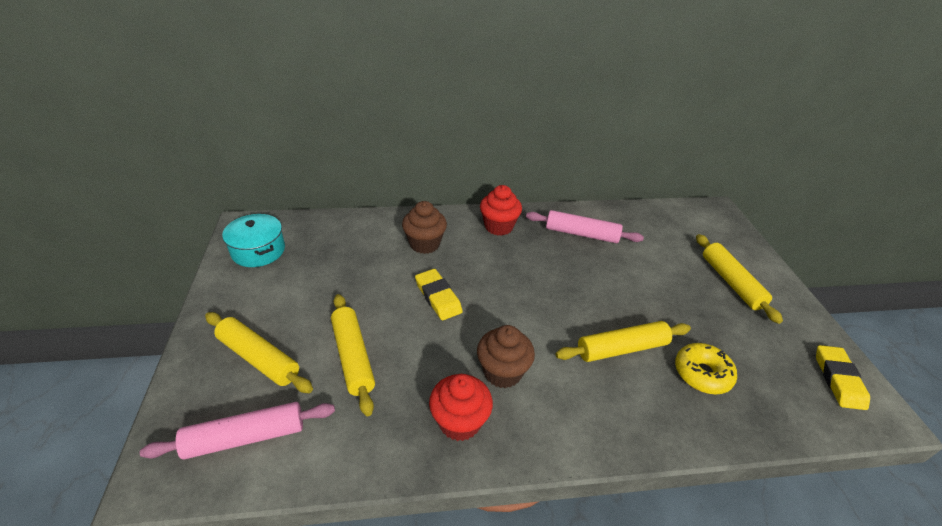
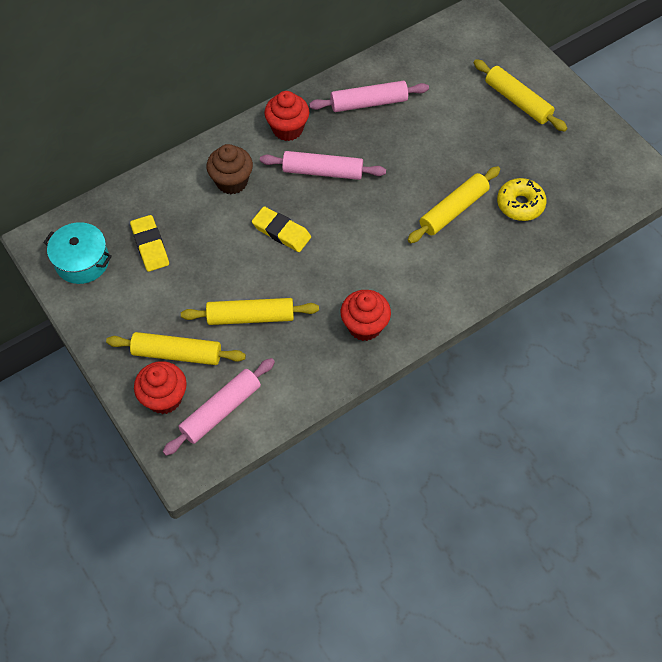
camera: 25 degrees left, 20 degrees up
yellow rolling pin [331,294,375,416] -> yellow rolling pin turned 45 degrees counterclockwise [181,298,319,325]
brown cupcake [477,325,535,388] -> none
yellow eraser [816,345,870,410] -> yellow eraser moved to [130,215,169,272]
none -> red cupcake [134,361,187,414]
none -> pink rolling pin [260,151,386,180]

